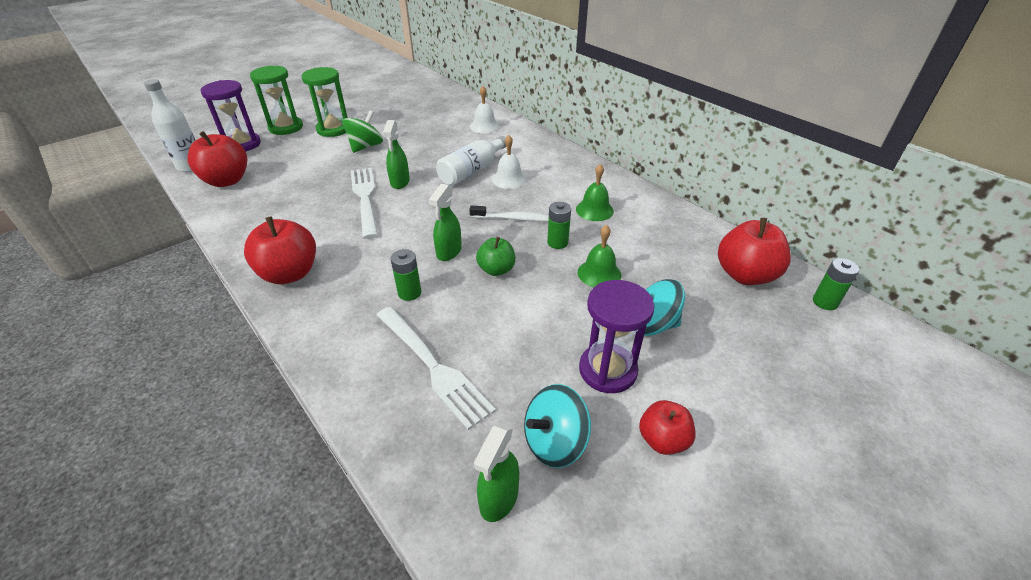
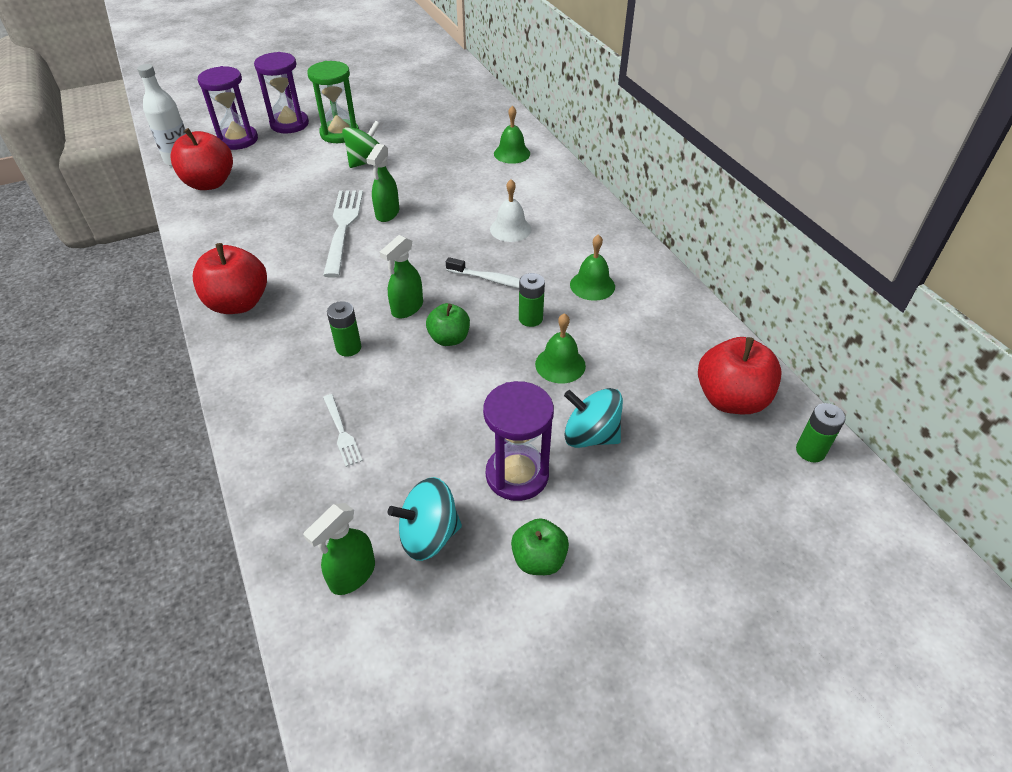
camera: 15 degrees right, 5 degrees up
green hourglass [250,65,303,135] -> purple hourglass [254,52,309,134]
white fork [377,307,496,430] -> white fork [323,394,363,467], size x0.50
white bottle [436,136,506,186] -> none
white bell [470,86,500,133] -> green bell [494,106,530,164]
red apple [639,400,696,455] -> green apple [511,518,569,575]

